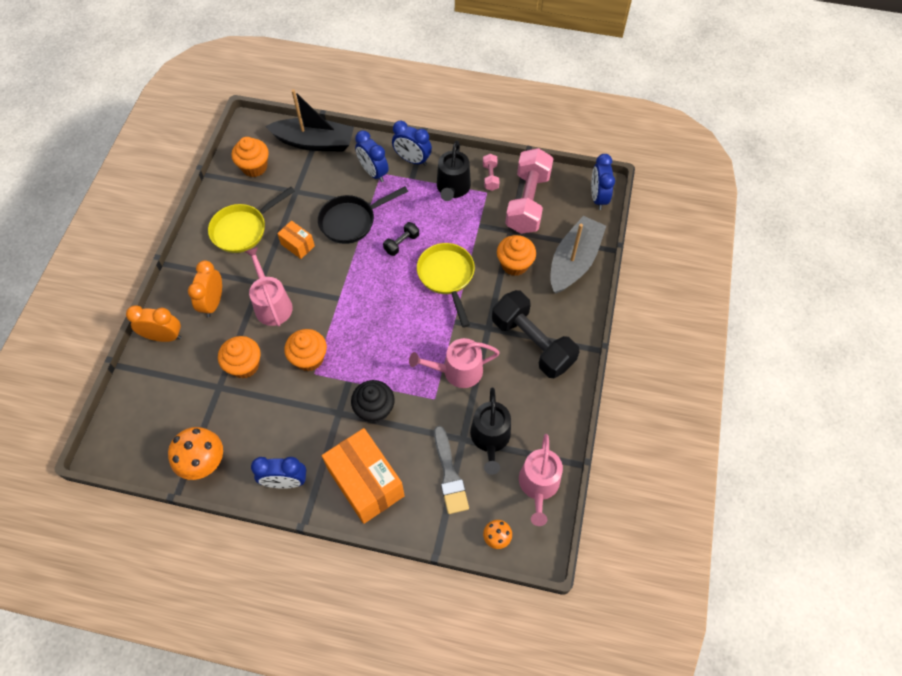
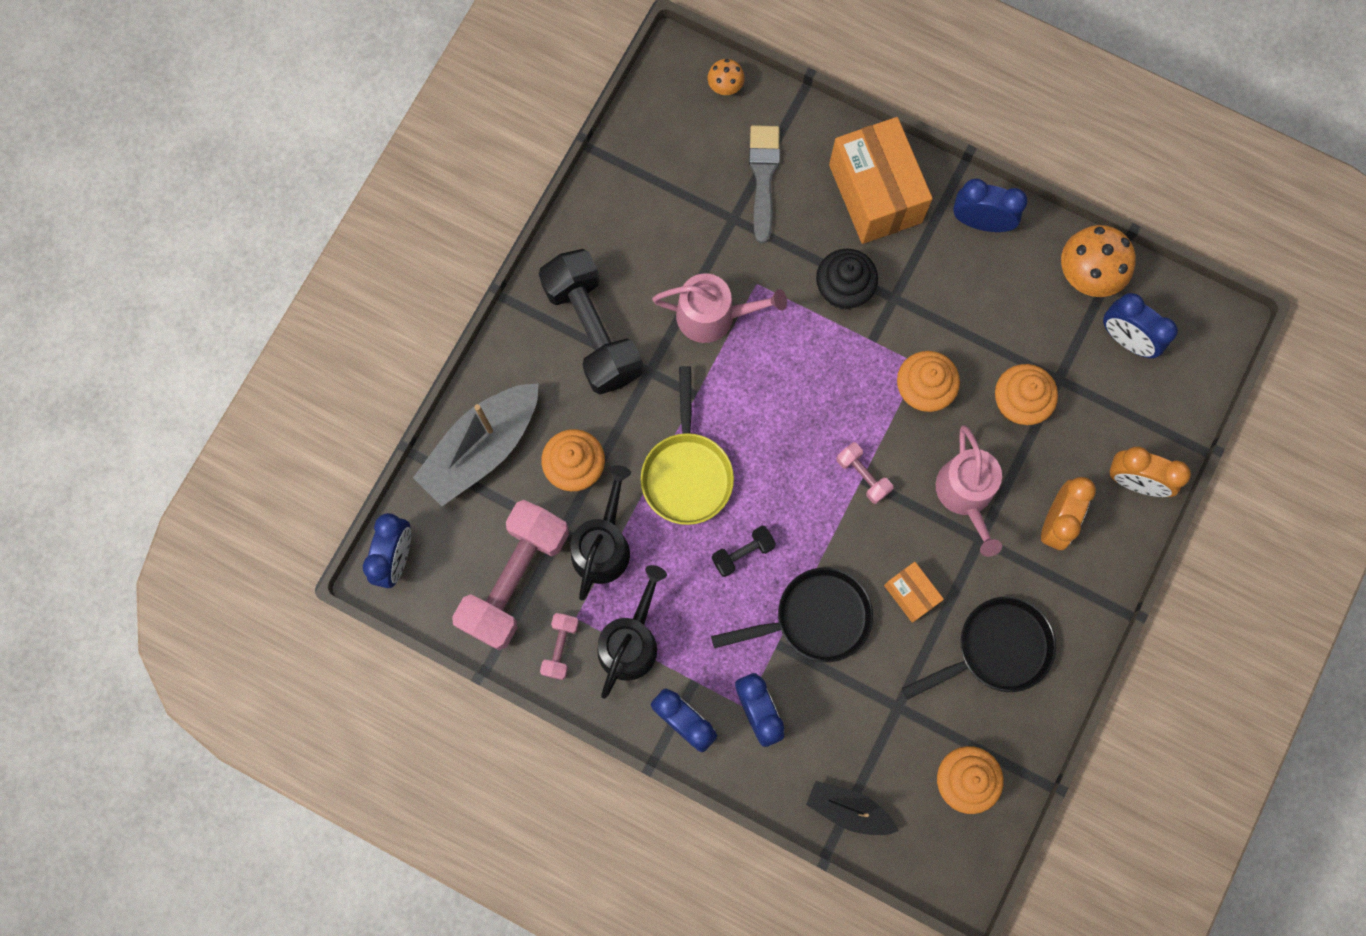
camera: 165 degrees left, 15 degrees up
yellow pan [208,187,295,253] -> black pan [902,597,1056,700]
black boat [265,89,354,152] -> black boat [806,781,899,835], size x0.58
black watering can [470,387,511,475] -> black watering can moved to [570,465,631,600]
pink watering can [519,434,563,526] -> none
none -> pink dumbbell [836,442,893,504]
none -> blue clock [1103,293,1178,358]

